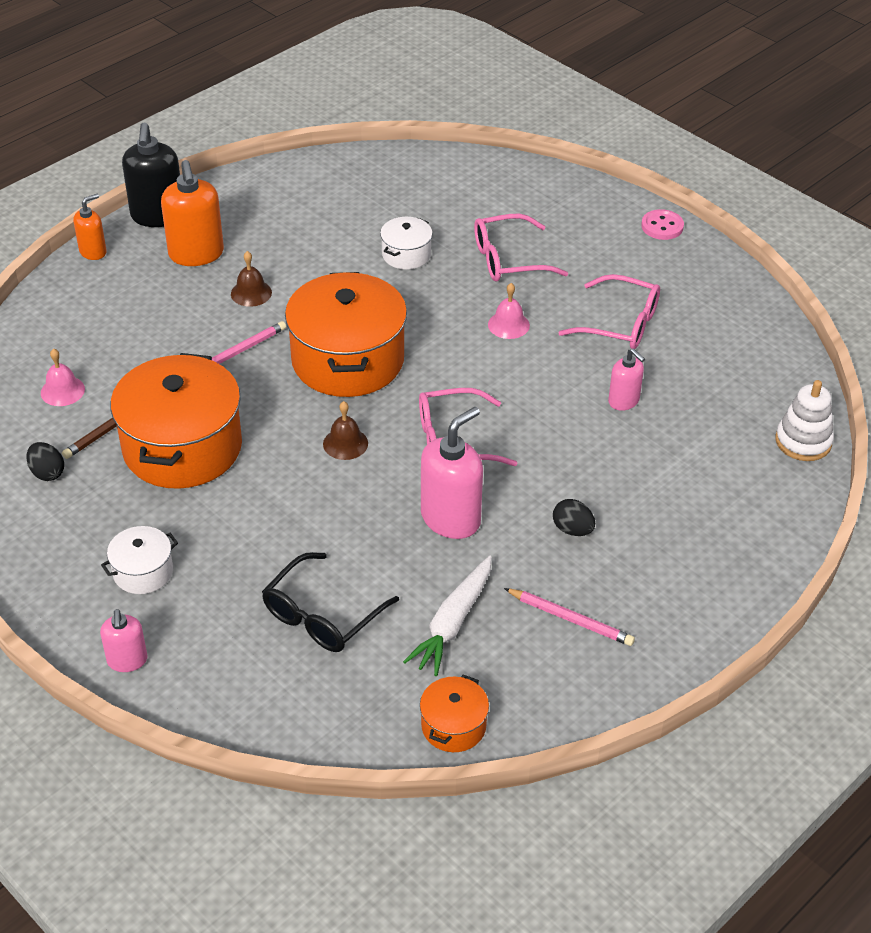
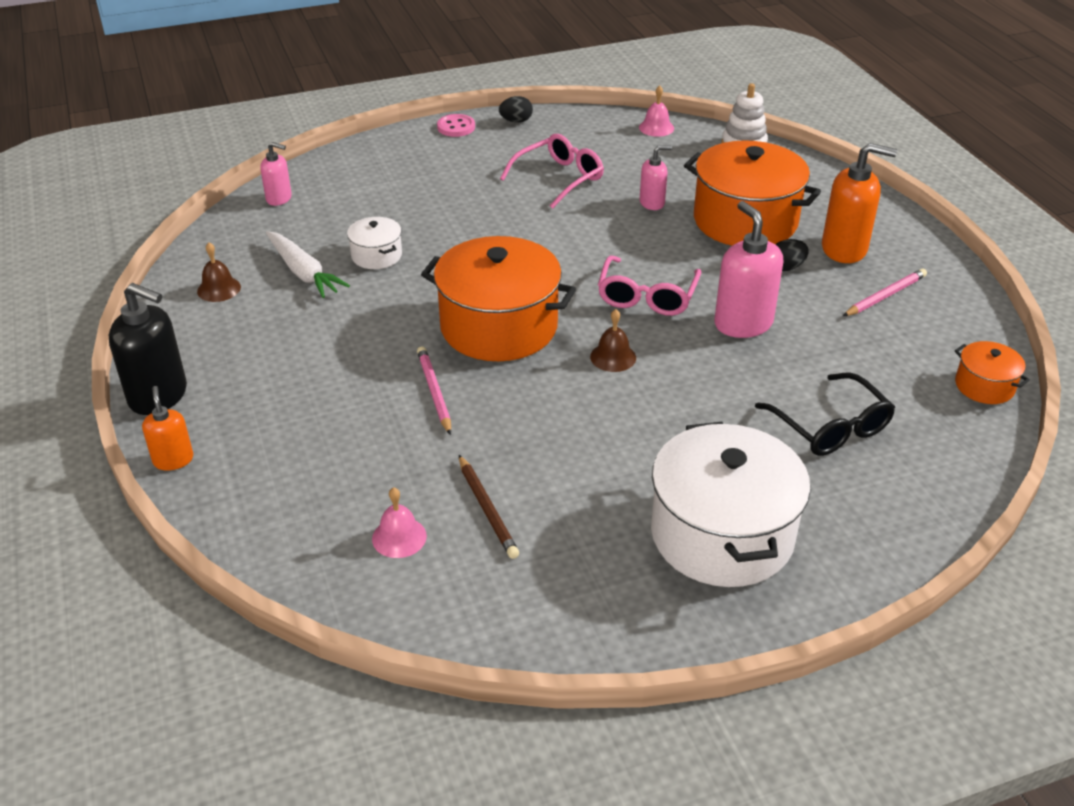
camera: 65 degrees left, 5 degrees down
black egg [26,442,64,481] -> black egg moved to [499,96,533,123]
pink soap dispenser [100,609,148,672] -> pink soap dispenser moved to [260,142,292,206]
white pot [101,526,178,594] -> white pot [651,422,811,587], size x2.14
orange pot [111,353,242,489] -> orange pot moved to [684,140,821,246]
orange soap dispenser [161,160,224,266] -> orange soap dispenser moved to [822,143,897,263]
brown bell [231,251,272,307] -> brown bell moved to [197,242,241,302]
white carrot [403,556,492,676] -> white carrot moved to [266,231,350,298]
pink glasses [474,214,568,281] -> none
pink bell [488,283,530,339] -> pink bell moved to [639,85,674,137]

